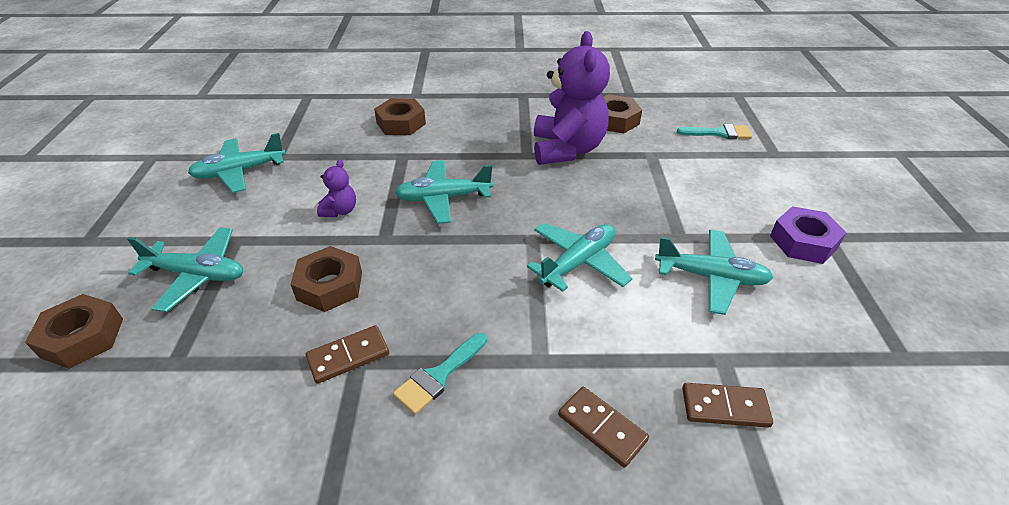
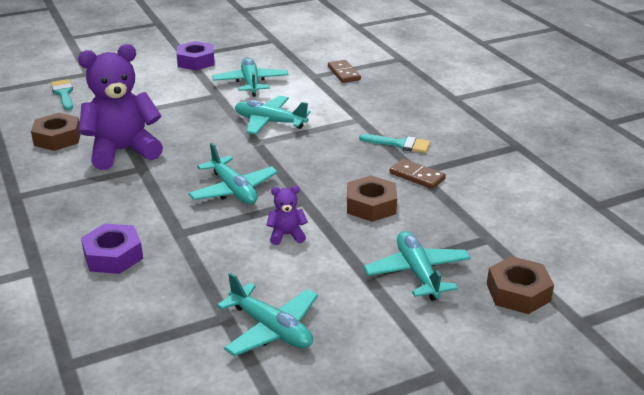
camera: 115 degrees left, 10 degrees down
brown nut [374,98,426,135] -> purple nut [81,224,143,274]
brown domino [558,387,649,468] -> none

